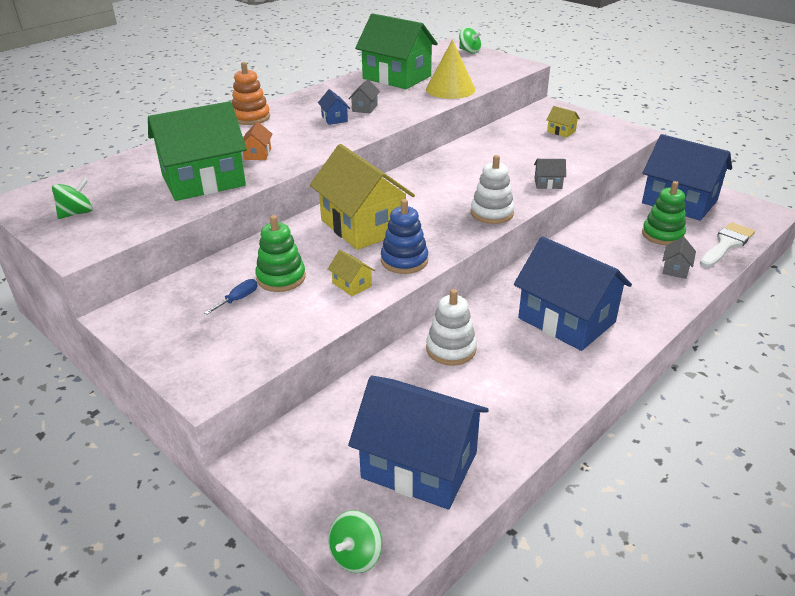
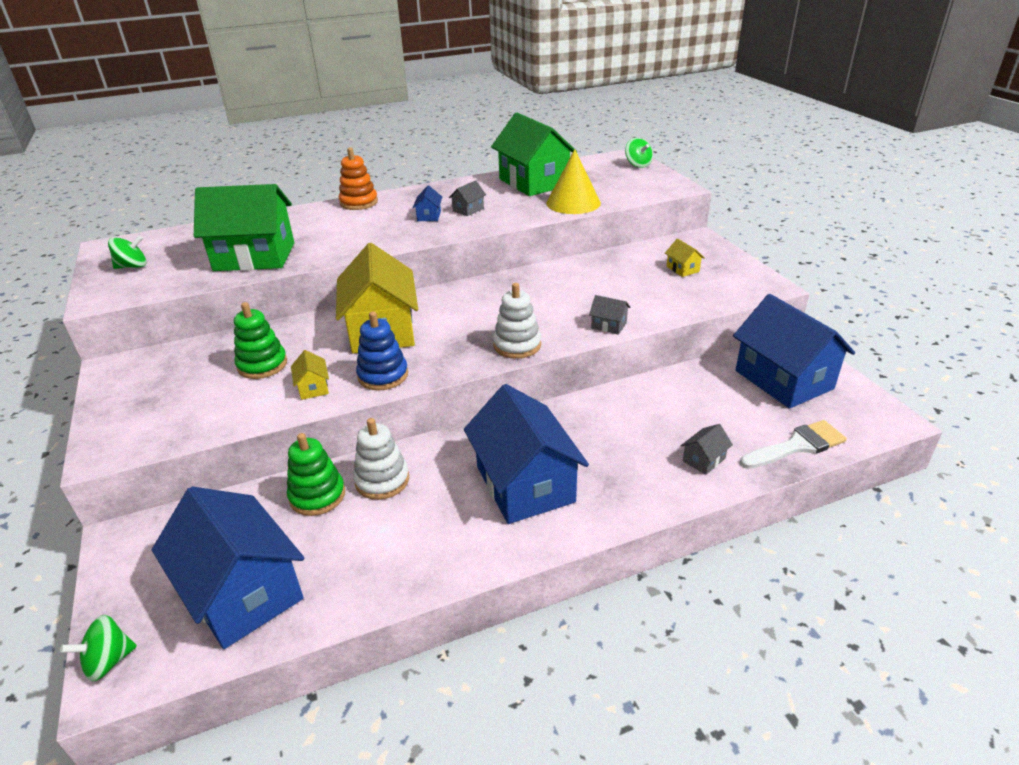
camera: 25 degrees right, 0 degrees up
blue screwdriver [204,279,257,315] -> none
orange house [243,122,273,160] -> none
green stacking toy [642,181,686,245] -> green stacking toy moved to [287,433,345,516]

